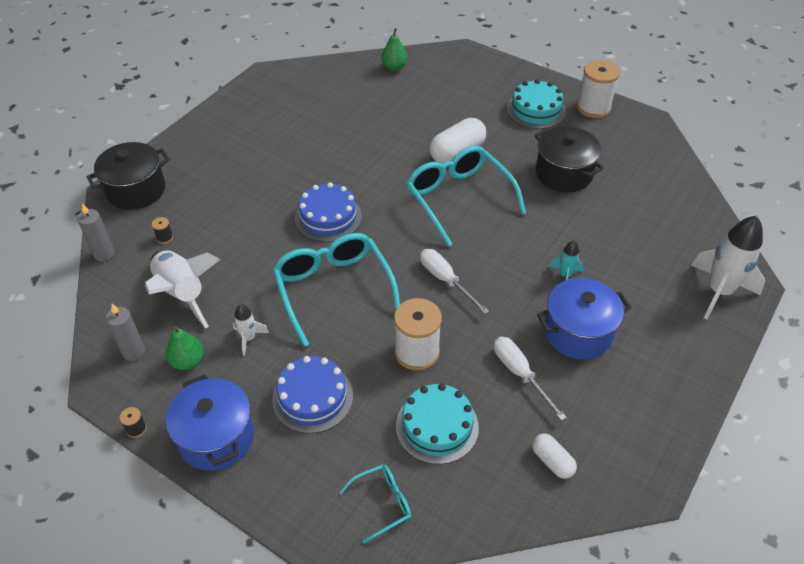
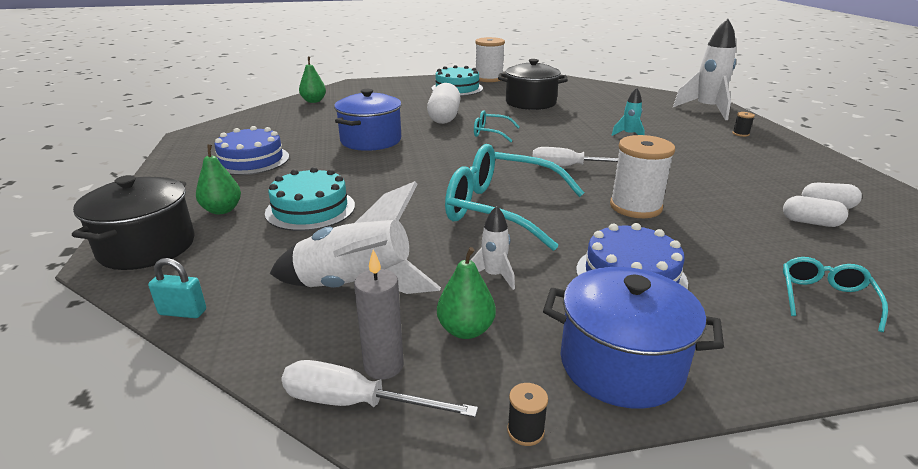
camera: 45 degrees left, 20 degrees down
grey candle [77,203,115,262] -> turquoise padlock [148,258,206,318]
black spool [152,217,173,244] -> black spool moved to [733,112,755,137]
blue cake [295,182,362,242] -> blue cake moved to [214,126,289,175]
turquoise cake [396,384,479,464] -> turquoise cake moved to [265,167,355,231]
turquoise glasses [406,146,526,247] -> turquoise glasses [474,110,519,142], size x0.49
white screwdriver [494,337,567,421] -> white screwdriver moved to [281,360,478,417]
blue pot [537,278,631,359] -> blue pot moved to [334,89,402,151]
none -> green pear [196,144,241,214]
none -> white capsule [783,196,848,227]

